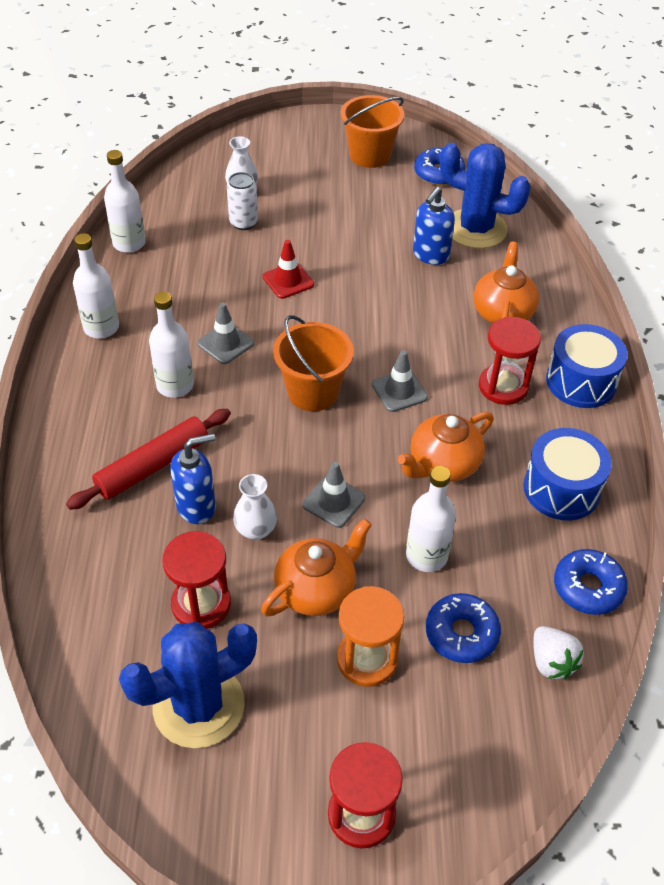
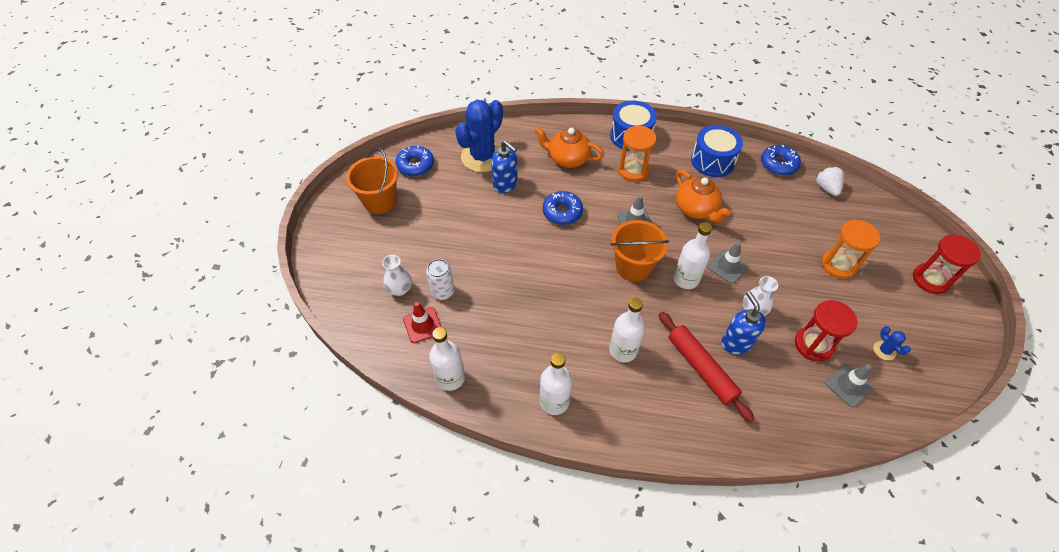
camera: 80 degrees left, 5 degrees up
blue cactus [119,622,257,748] -> blue cactus [873,326,911,360], size x0.40
grey traffic cone [197,302,254,364] -> grey traffic cone moved to [825,364,873,407]
orange teapot [261,518,372,616] -> none
red traffic cone [263,240,314,299] -> red traffic cone moved to [403,302,441,343]
white bottle [406,466,456,572] -> white bottle moved to [673,222,712,289]
blue donut [426,593,501,663] -> blue donut moved to [543,191,583,225]
red hourglass [479,317,541,405] -> orange hourglass [618,126,656,182]
white strawberry [533,626,584,679] -> white strawberry turned 90 degrees counterclockwise [816,166,844,196]

